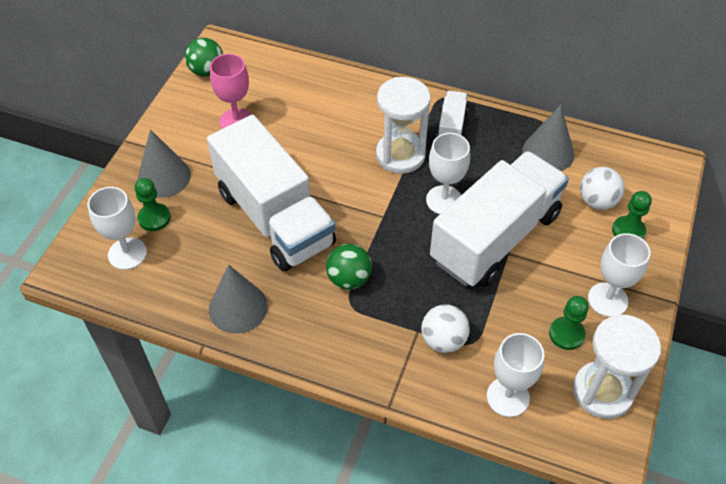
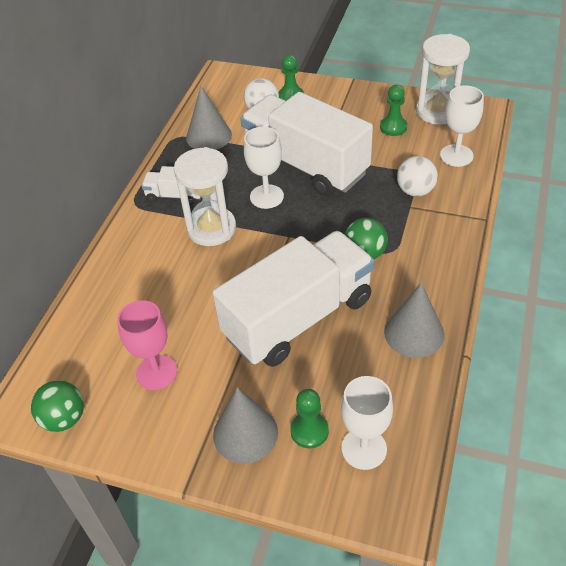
camera: 90 degrees left, 5 degrees down
white goblet [588,233,651,317] -> none

